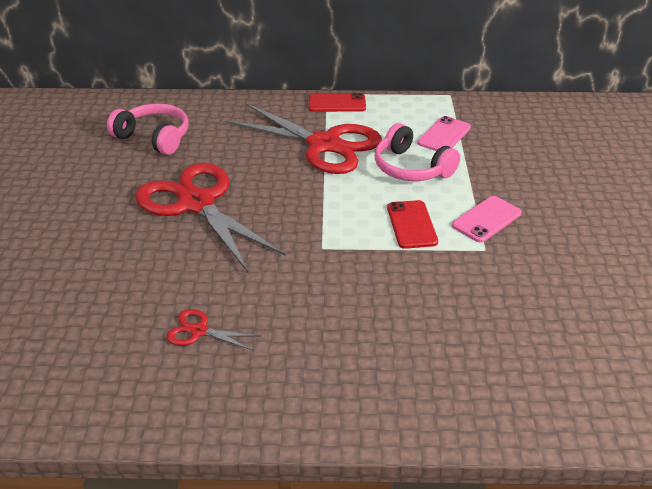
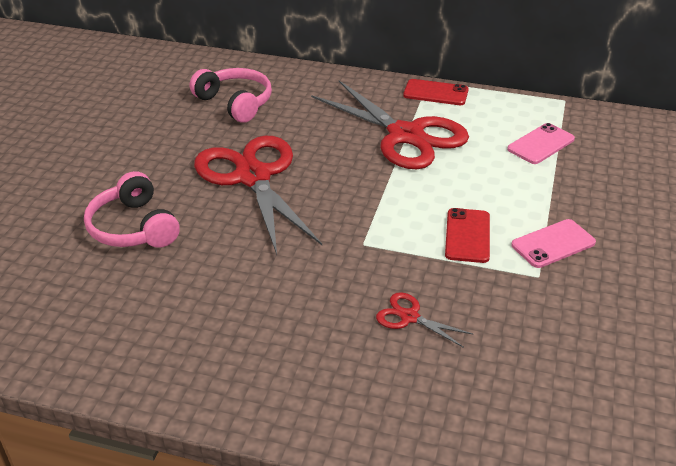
camera: 15 degrees right, 0 degrees up
red scissors [167,309,260,351] -> red scissors moved to [376,292,473,348]
pink headphones [375,123,460,181] -> pink headphones moved to [84,171,180,248]

